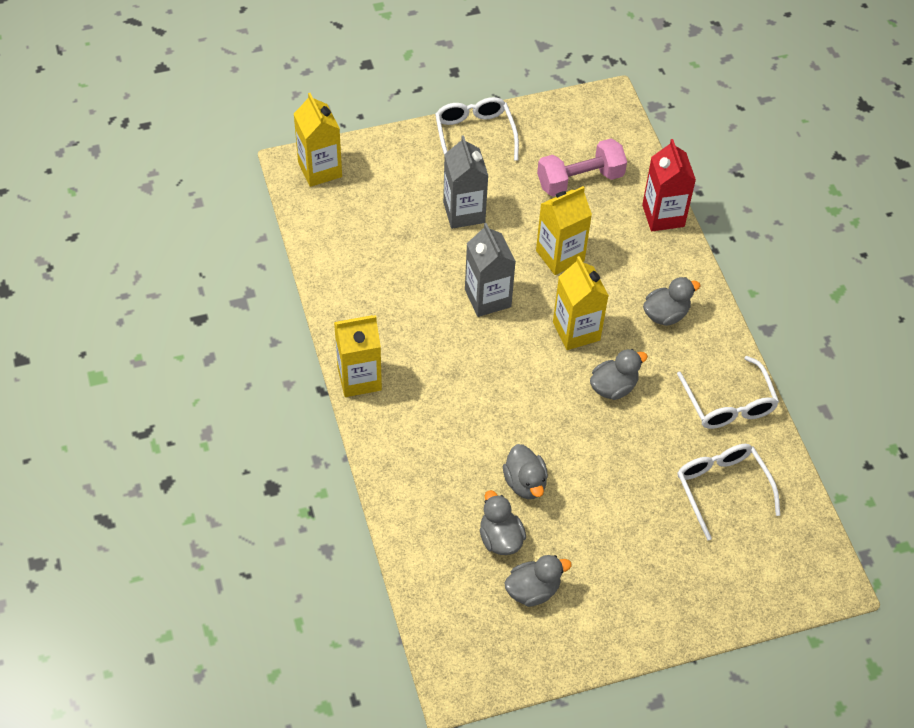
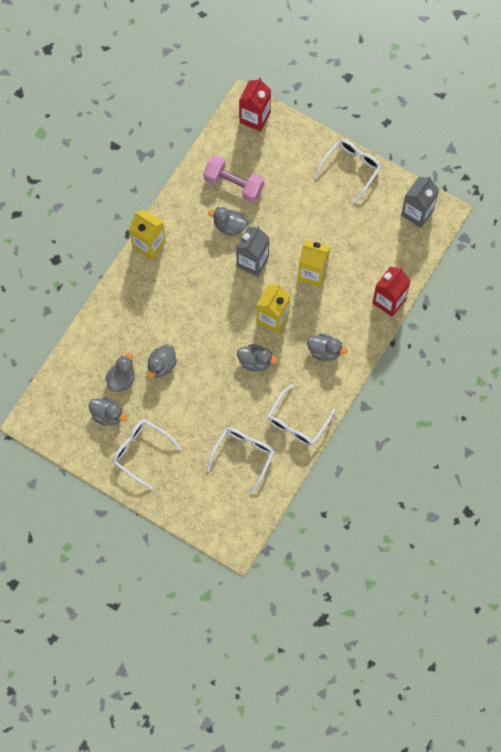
camera: 50 degrees right, 15 degrees up
yellow carton [294,93,342,187] -> red carton [239,77,271,132]
grey carton [443,135,488,229] -> grey carton moved to [401,176,439,228]
pink dumbbell [537,139,627,196] -> pink dumbbell moved to [203,156,264,203]
none -> white glasses [113,419,181,489]
none -> grey duck [208,207,248,236]

